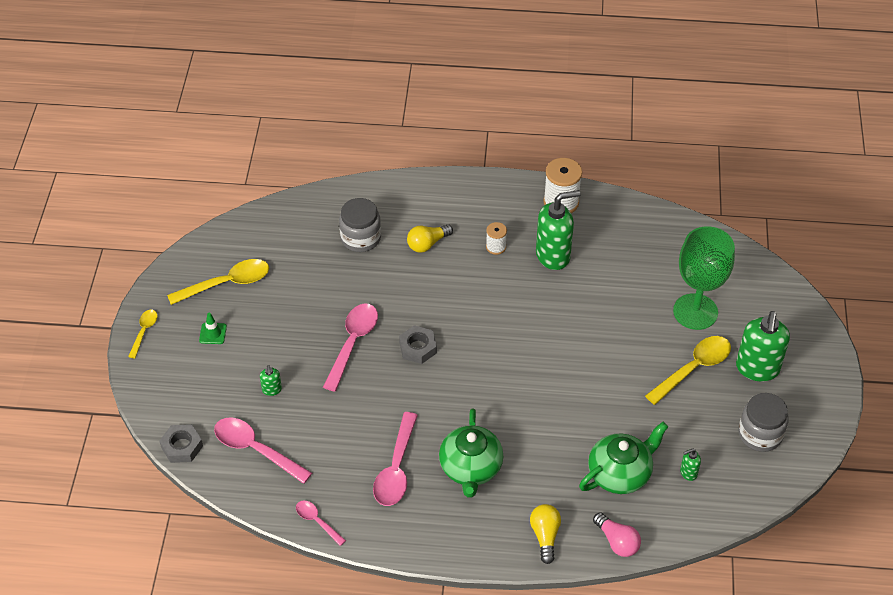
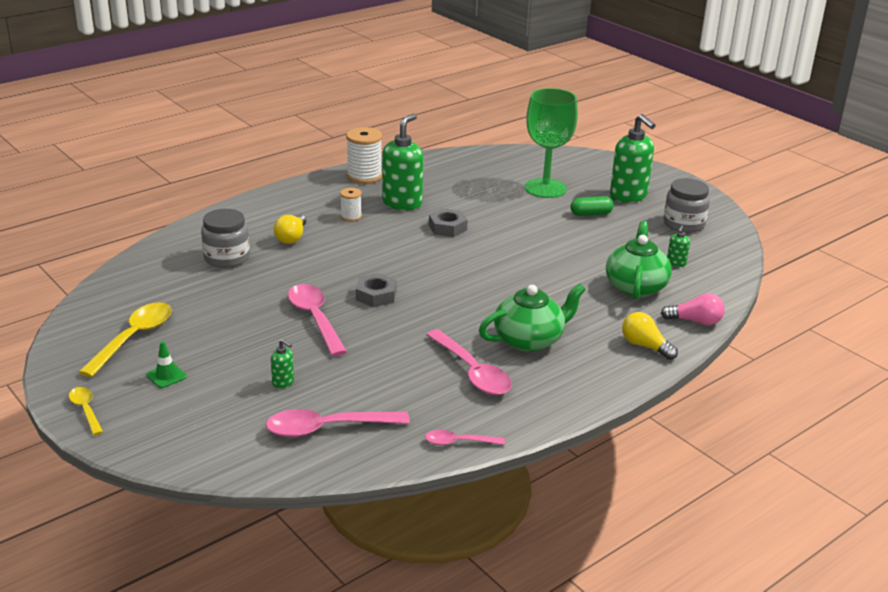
camera: 45 degrees left, 20 degrees down
grey nut [159,424,203,463] -> grey nut moved to [429,208,468,237]
green teapot [439,408,503,498] -> green teapot turned 75 degrees counterclockwise [479,283,586,352]
yellow spoon [645,336,731,405] -> green capsule [570,196,614,216]

